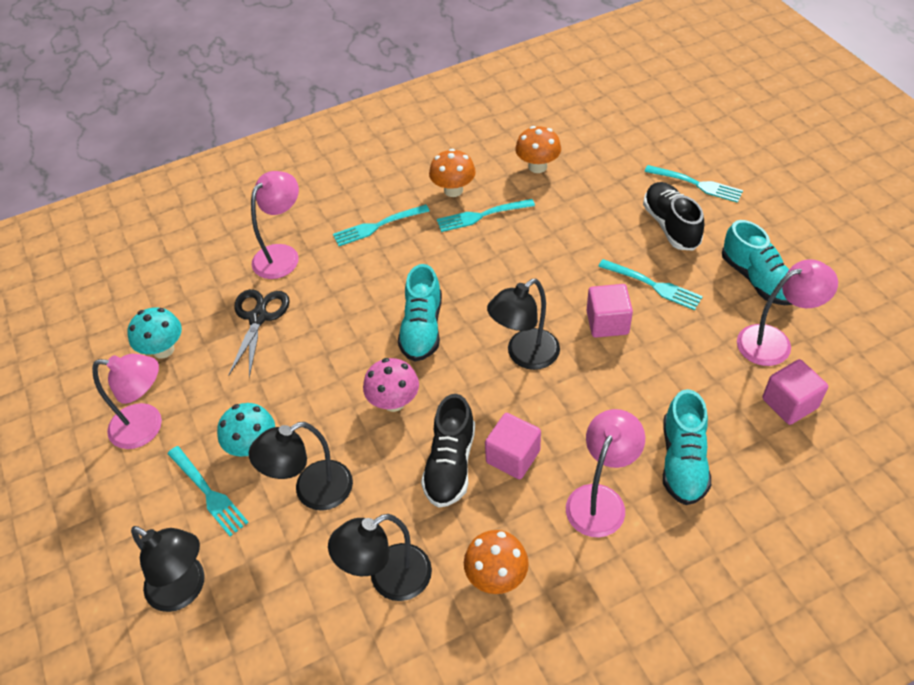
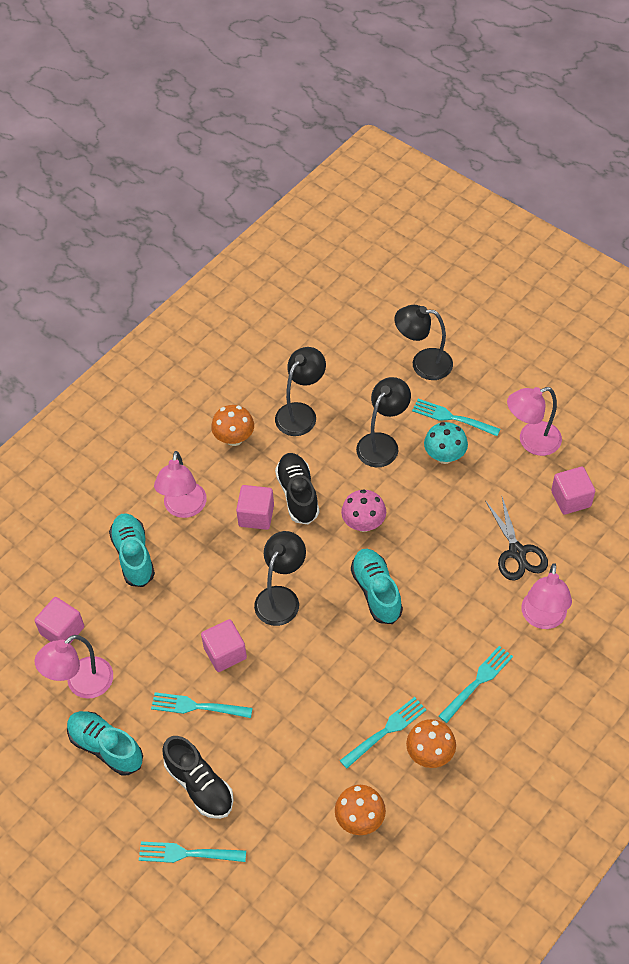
camera: 155 degrees right, 5 degrees up
turquoise mushroom [128,307,182,359] -> pink cube [551,467,595,515]

